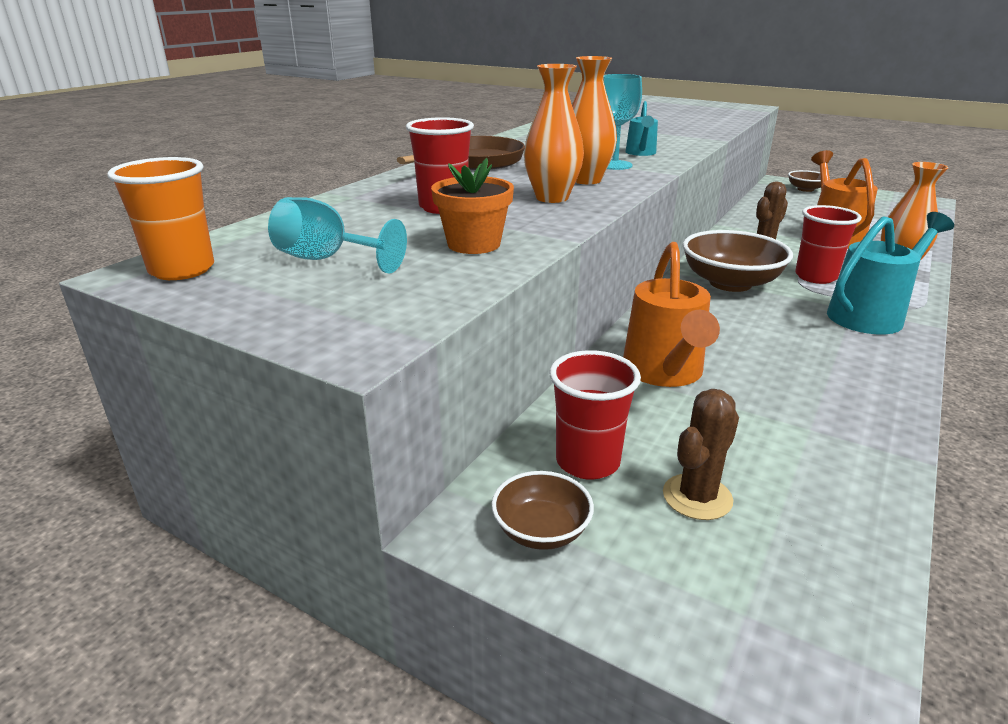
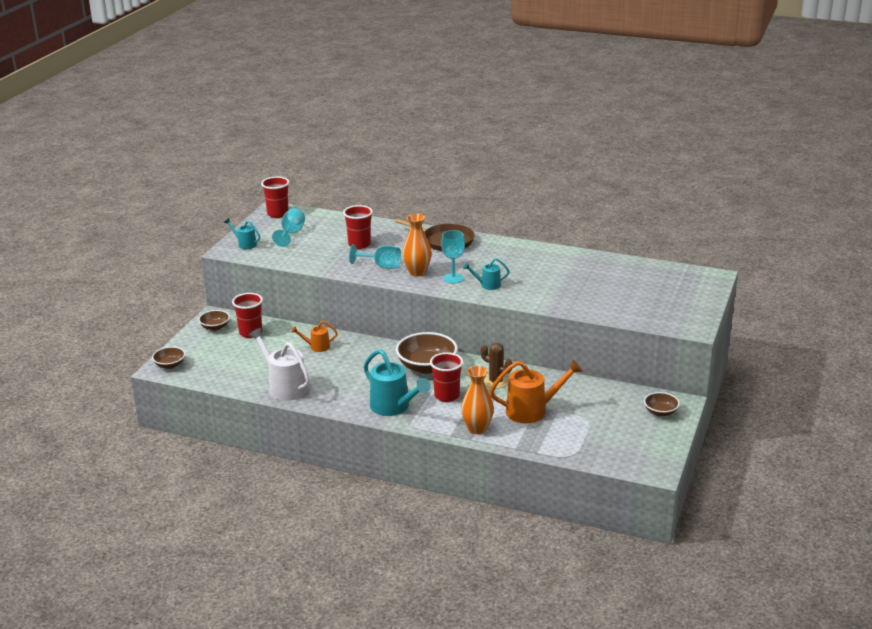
camera: 80 degrees right, 0 degrees up
orange cup [108,157,214,280] -> red cup [261,177,289,218]
orange flower pot [431,158,514,254] -> none
orange vase [524,64,584,203] -> turquoise goblet [349,244,401,269]
orange watering can [623,242,720,387] -> orange watering can [291,321,338,352], size x0.53
brown cactus [663,389,739,520] -> none
none -> brown bowl [152,347,185,369]
none -> turquoise watering can [224,218,260,249]
none -> white watering can [248,328,310,401]

